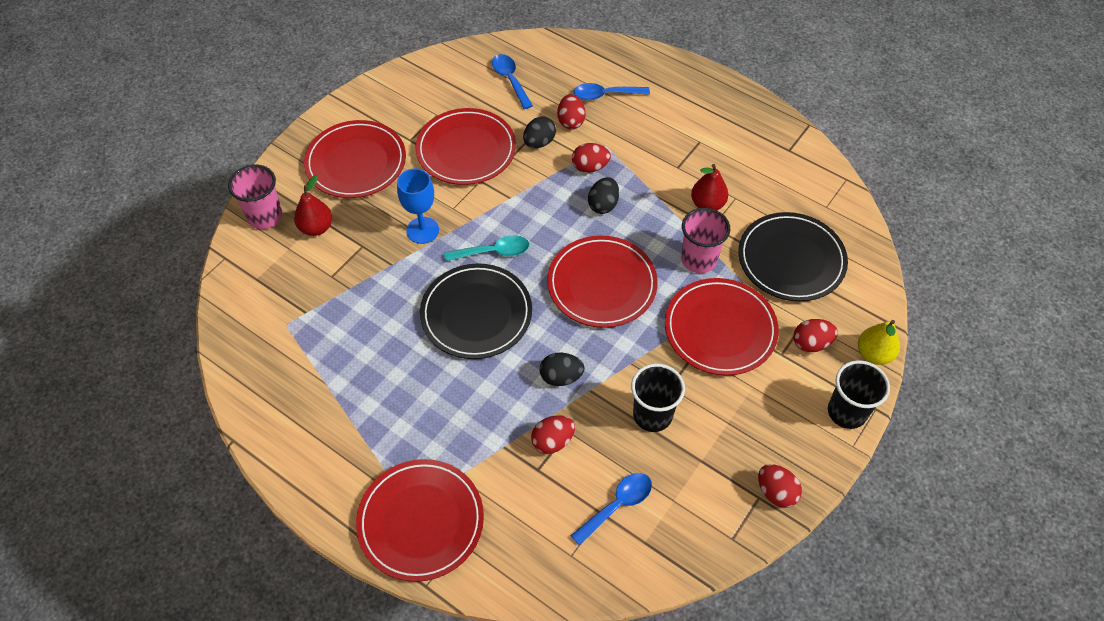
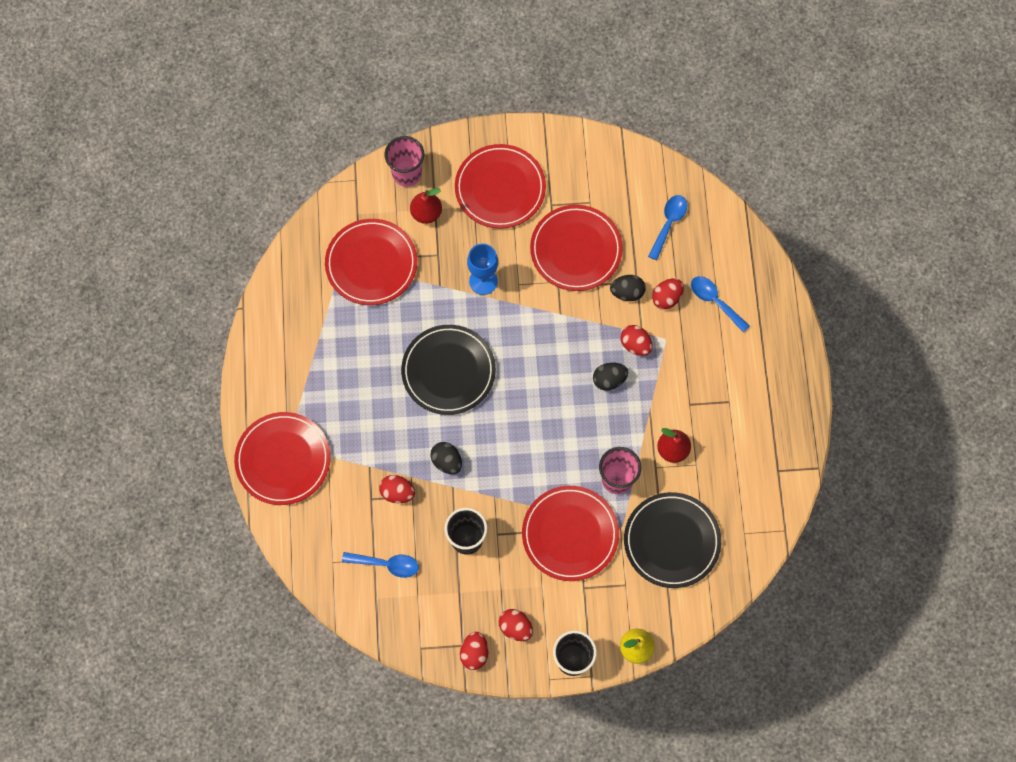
camera: 50 degrees right, 15 degrees up
turquoise spoon [444,235,529,262] -> none
red plate [547,235,658,328] -> red plate moved to [325,219,417,305]
red egg [793,319,838,352] -> red egg moved to [499,609,533,641]

